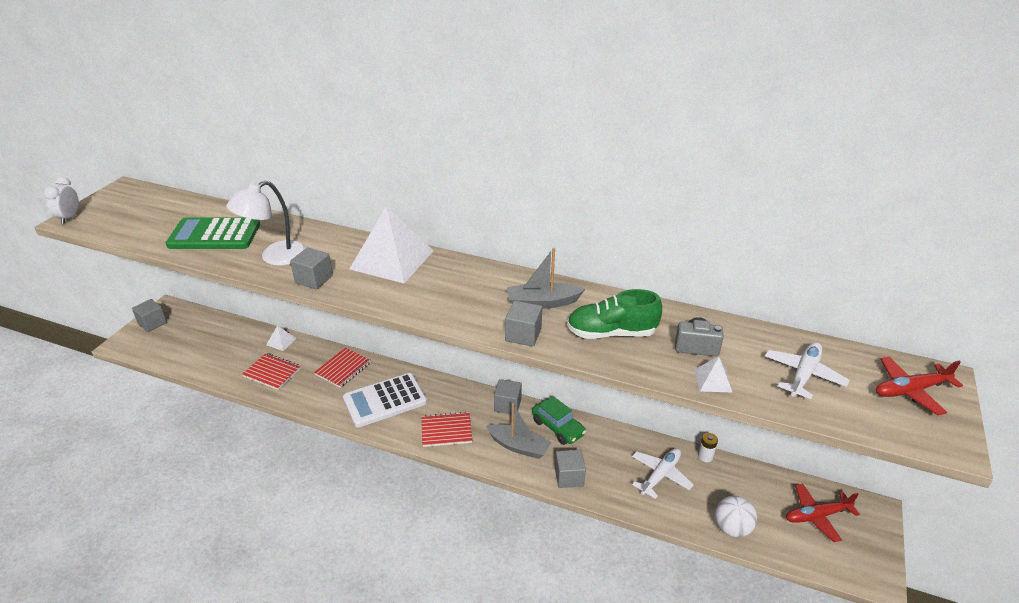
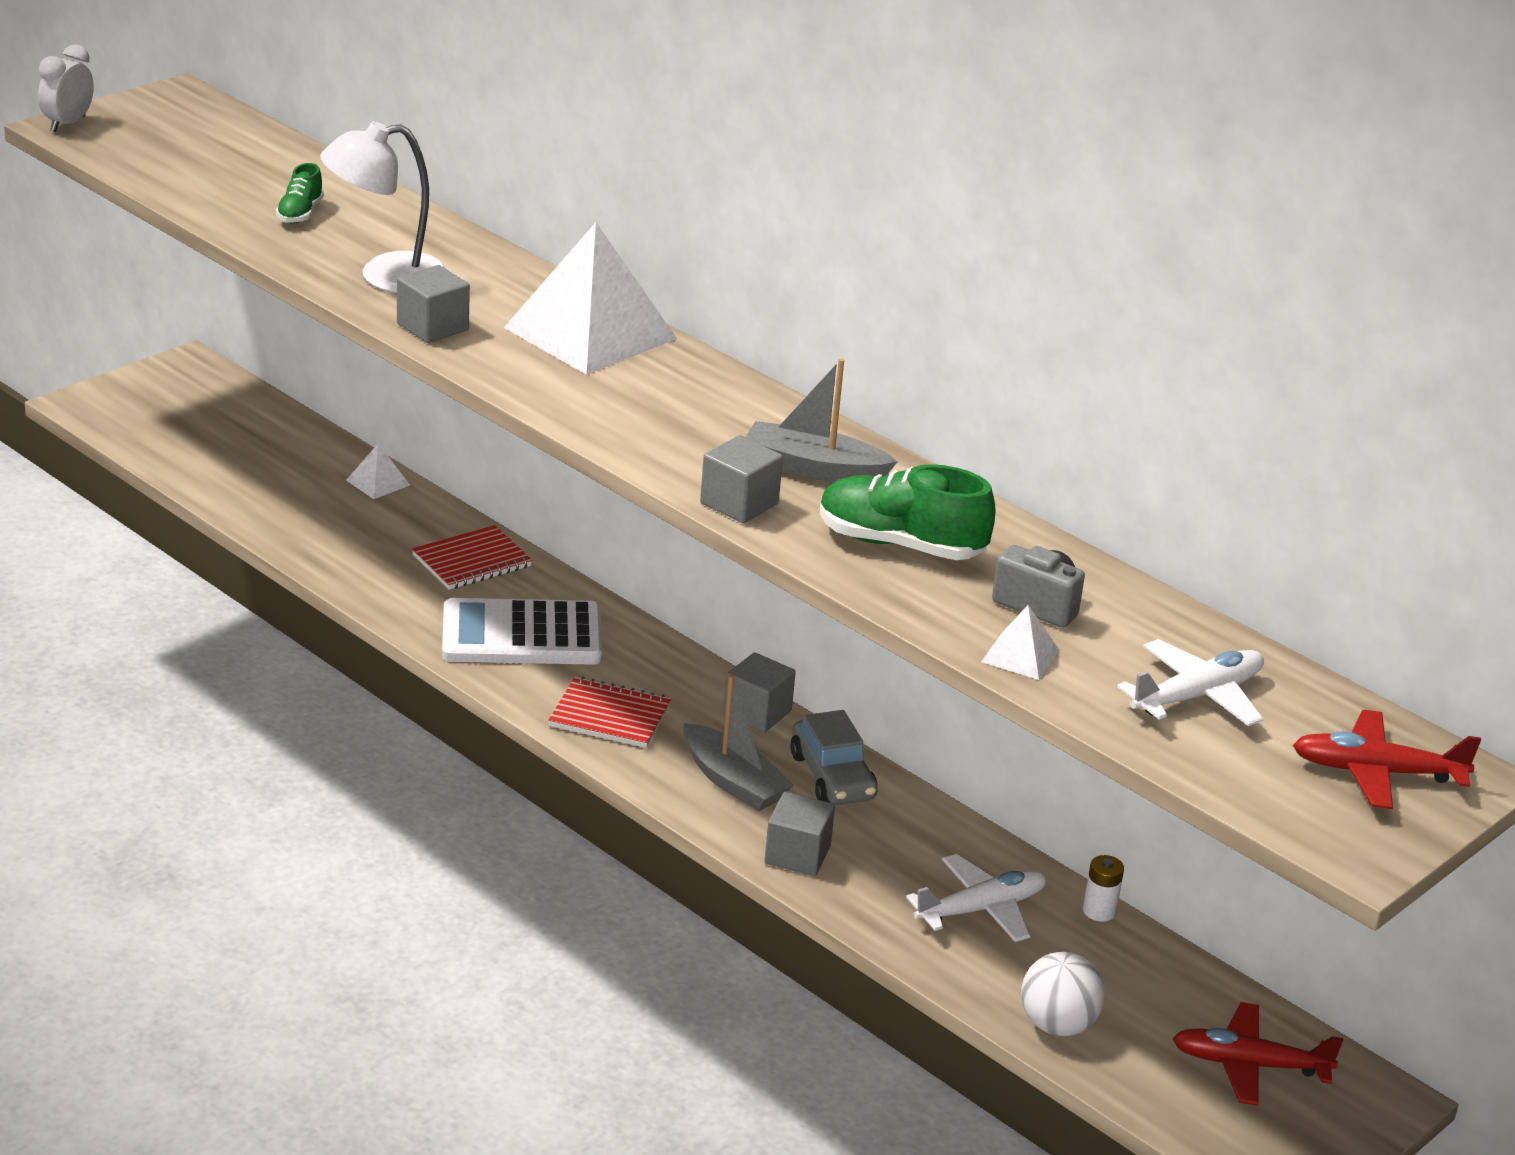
camera: 20 degrees right, 5 degrees down
grey cube [132,299,167,332] -> none
green calculator [166,218,260,249] -> green shoe [276,163,324,224]
red notebook [242,353,301,390] -> none
green car [532,396,586,445] -> grey car [790,710,878,805]

